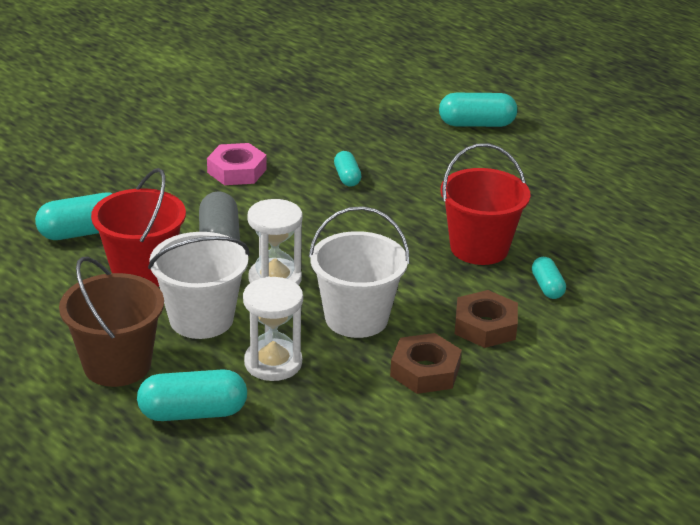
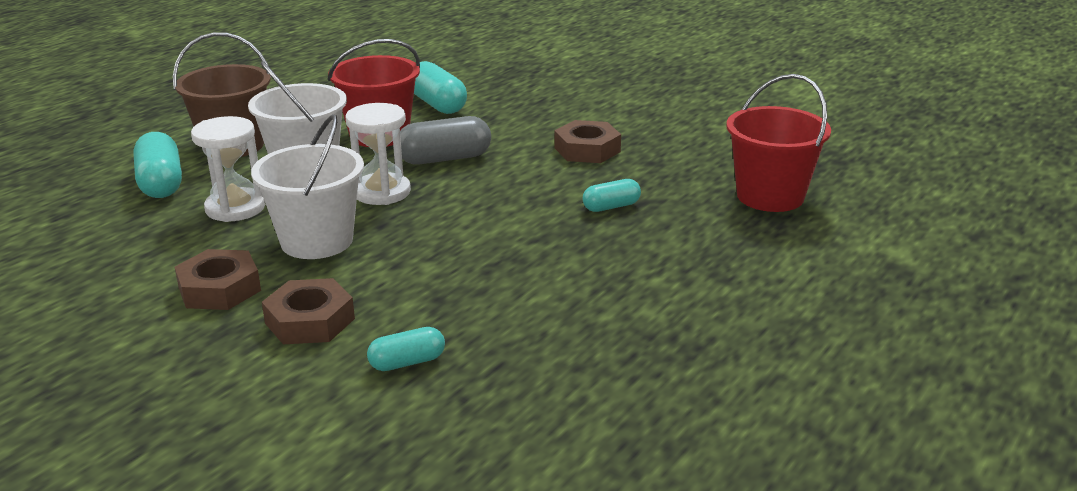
camera: 80 degrees right, 5 degrees down
pink nut [207,143,267,185] -> brown nut [554,120,621,163]
turquoise capsule [439,93,517,127] -> none
red bucket [440,143,530,265] -> red bucket moved to [726,74,831,212]

